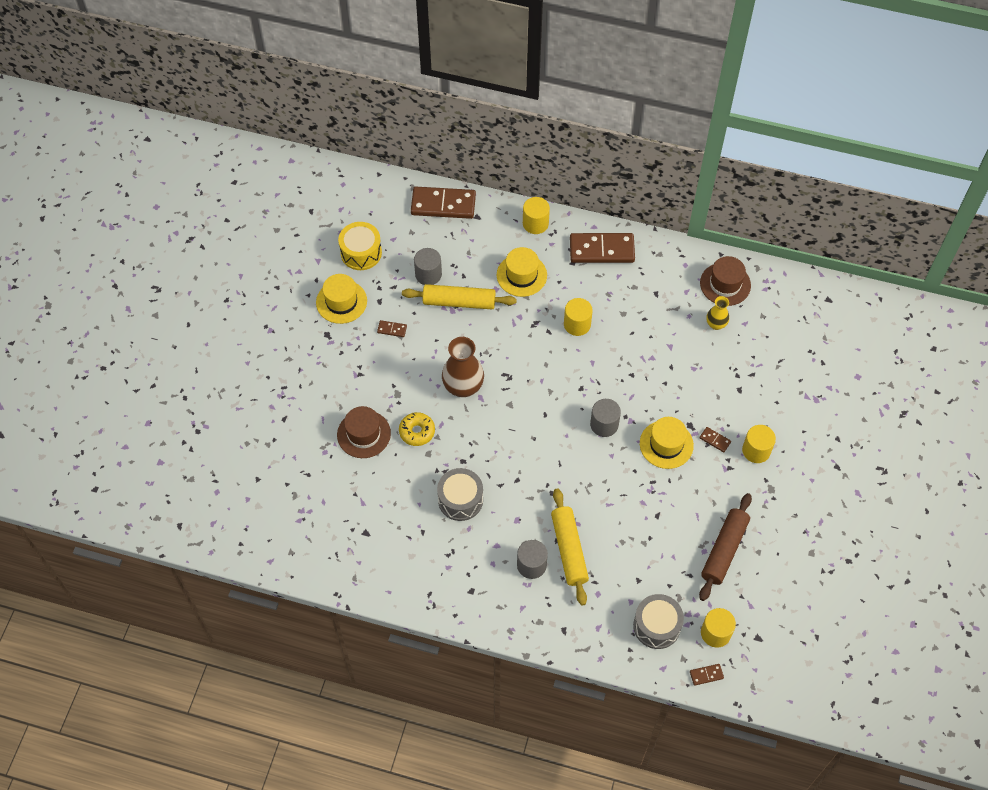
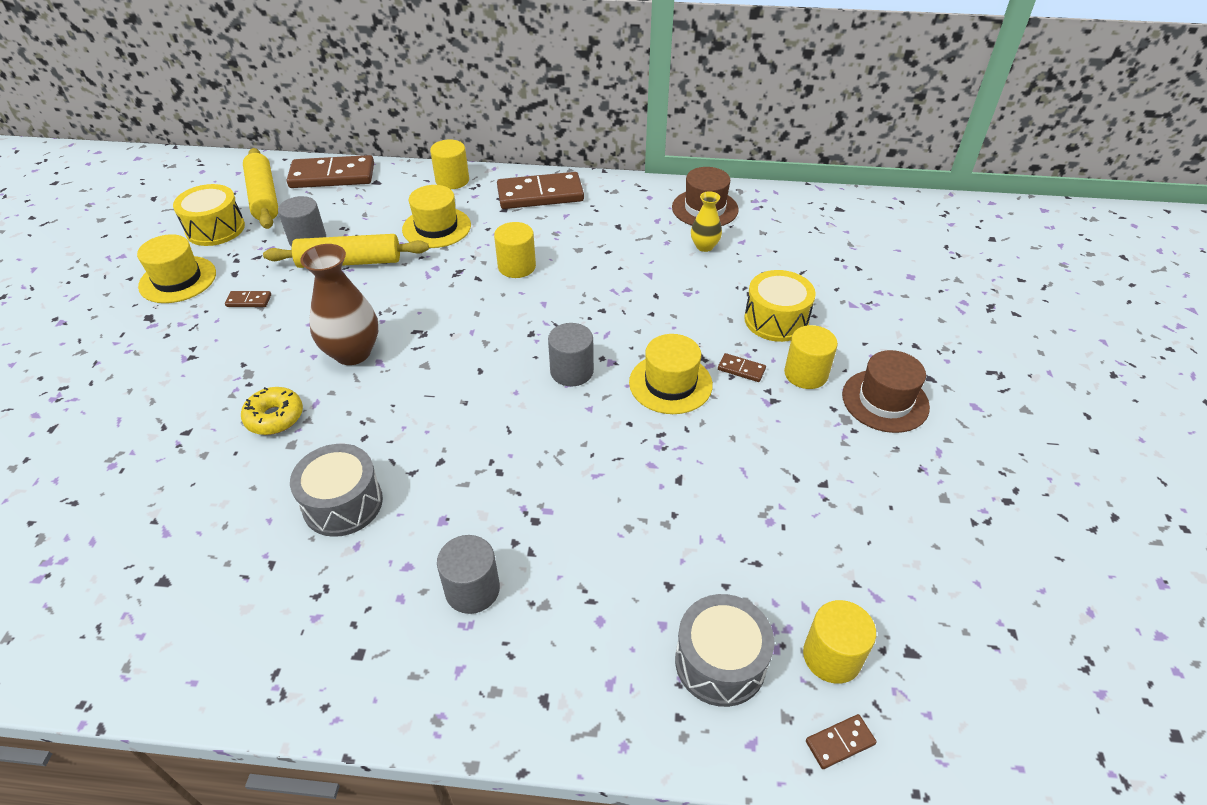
camera: 10 degrees left, 15 degrees down
brown hat [337,406,391,458] -> brown hat moved to [842,350,930,433]
yellow rolling pin [551,488,589,606] -> yellow rolling pin moved to [243,148,278,229]
brown rolling pin [699,493,752,601] -> none
none -> yellow drum [744,270,816,342]

